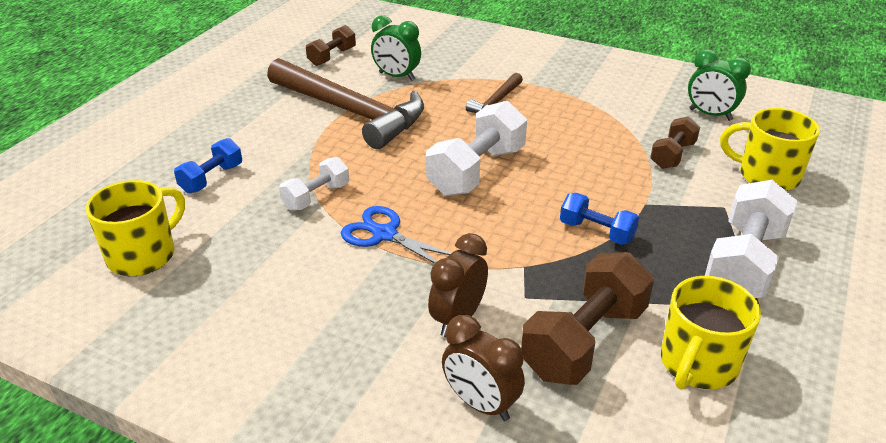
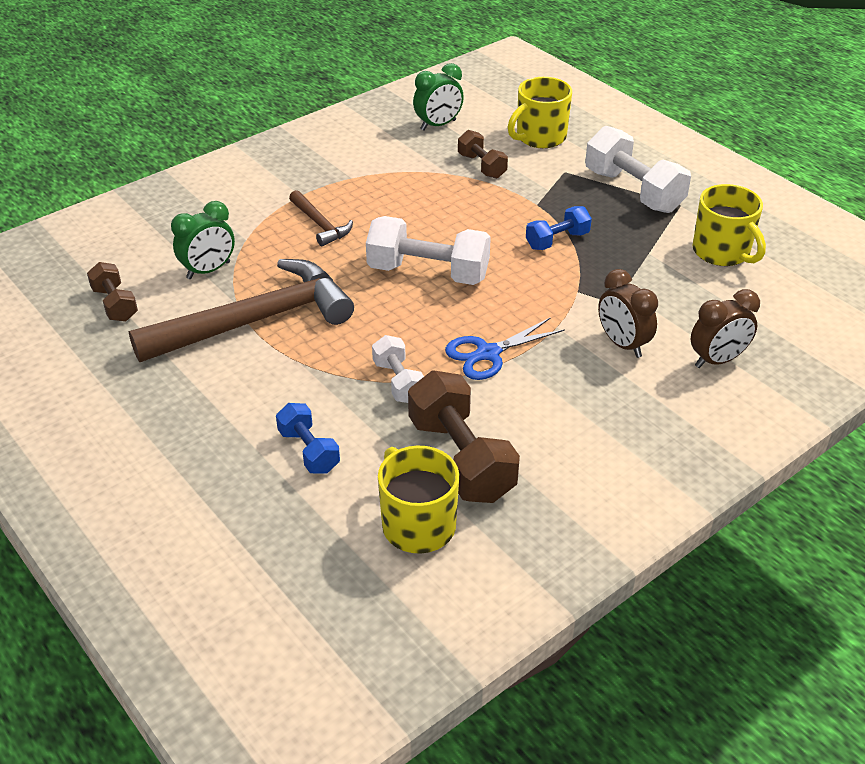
camera: 65 degrees left, 5 degrees up
white dumbbell [426,101,527,196] -> white dumbbell turned 45 degrees counterclockwise [366,216,491,285]
brown dumbbell [521,252,654,385] -> brown dumbbell moved to [408,370,520,503]

